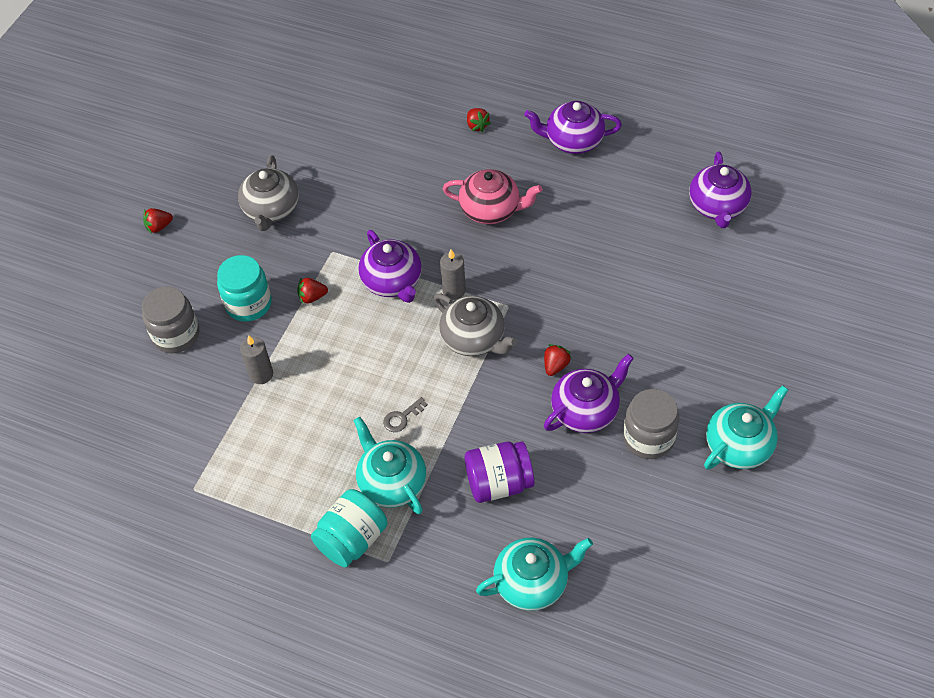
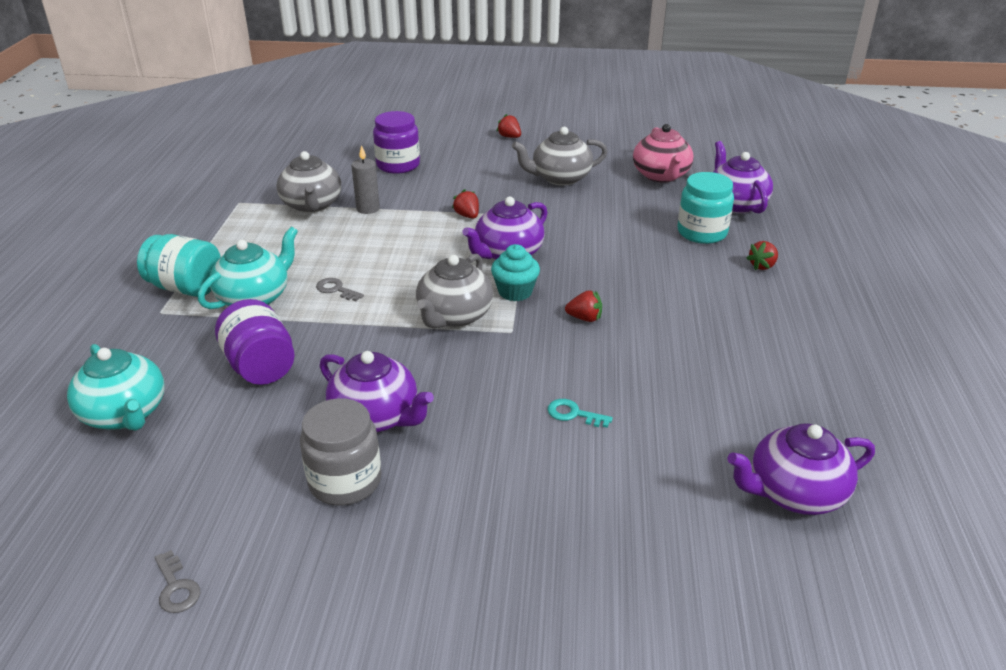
camera: 70 degrees right, 20 degrees down
grey jar [142,286,199,353] -> purple jar [373,111,420,174]
turquoise jar [217,255,272,322] -> turquoise jar moved to [677,172,734,244]
grey candle [440,249,466,300] -> turquoise cupcake [491,244,540,301]
pink teapot [443,169,542,224] -> pink teapot moved to [633,124,694,183]
purple teapot [524,101,622,154] -> purple teapot moved to [713,141,773,214]
red strawberry [544,344,571,376] -> red strawberry moved to [565,290,602,322]
turquoise teapot [704,385,788,470] -> none
none -> grey key [154,550,200,613]
none -> grey teapot [276,151,341,213]
none -> turquoise key [548,399,613,428]

